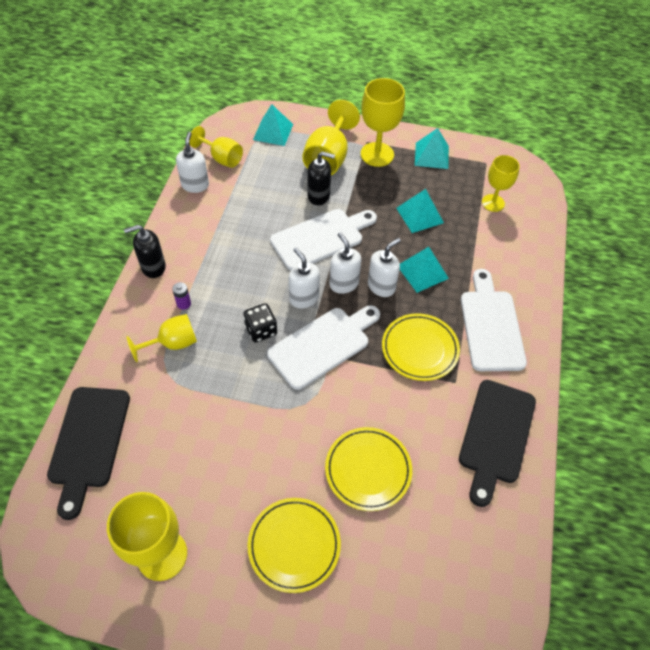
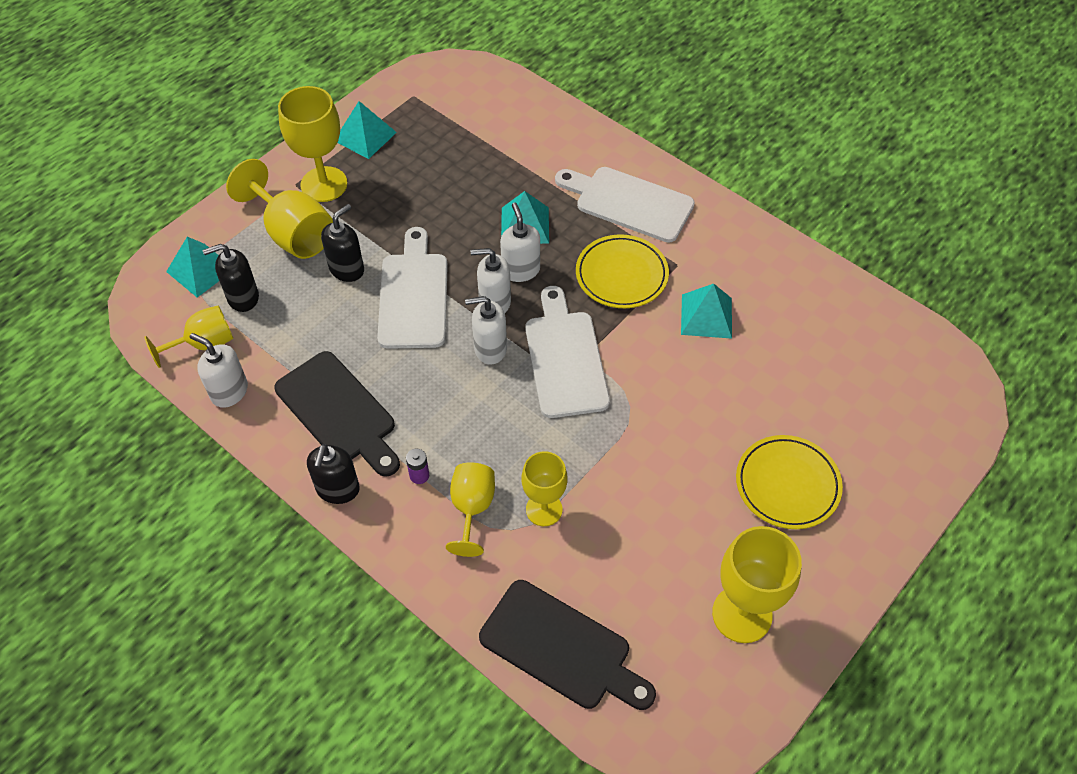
camera: 60 degrees left, 0 degrees up
black dice [243,303,277,343] -> none
yellow plate [325,427,412,511] -> none
turquoise pyramid [396,189,444,233] -> turquoise pyramid moved to [681,284,732,339]
black cutting board [459,380,536,507] -> black cutting board moved to [274,351,400,477]
yellow goblet [482,155,520,212] -> yellow goblet moved to [521,451,568,526]
none -> black soap dispenser [203,244,259,312]

